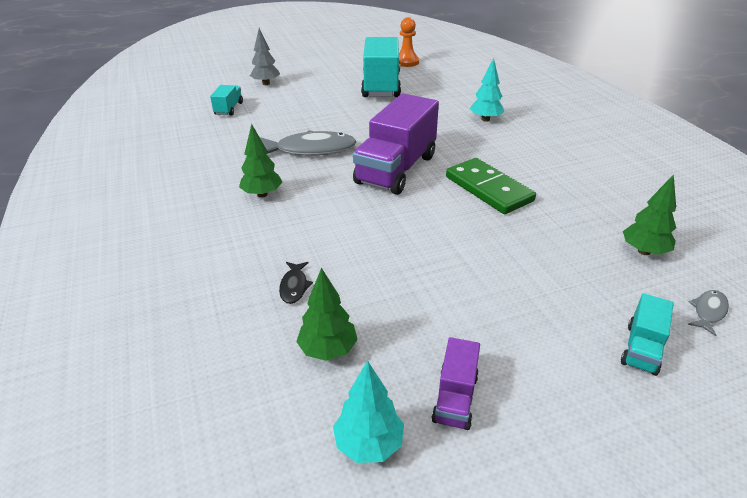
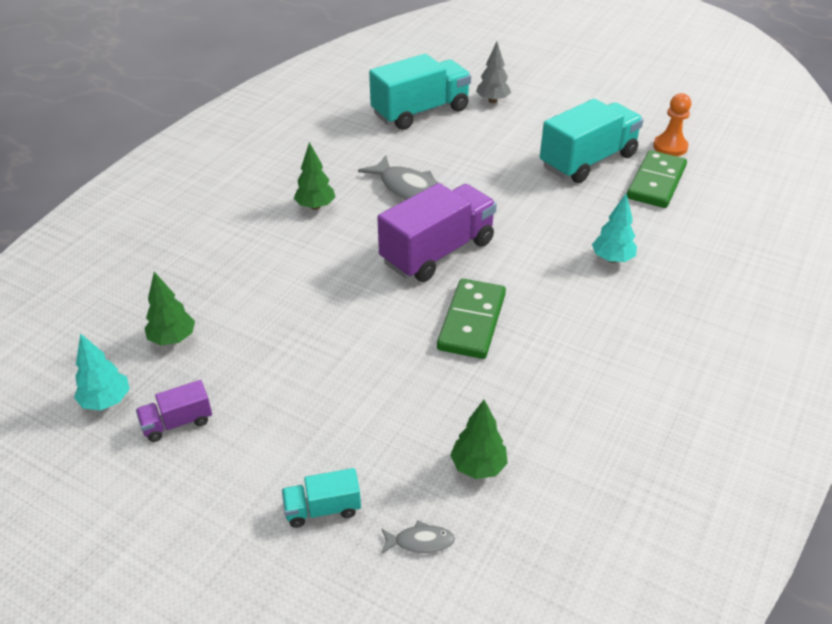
camera: 50 degrees right, 5 degrees up
turquoise truck [210,85,243,116] -> turquoise truck [369,54,471,130], size x2.14
black fish [279,262,313,304] -> none
purple truck [353,94,439,195] -> purple truck turned 150 degrees clockwise [377,183,497,282]
none -> green domino [627,150,687,208]

